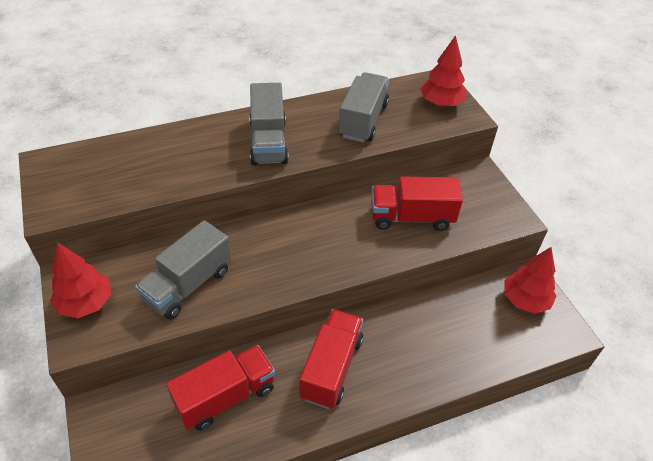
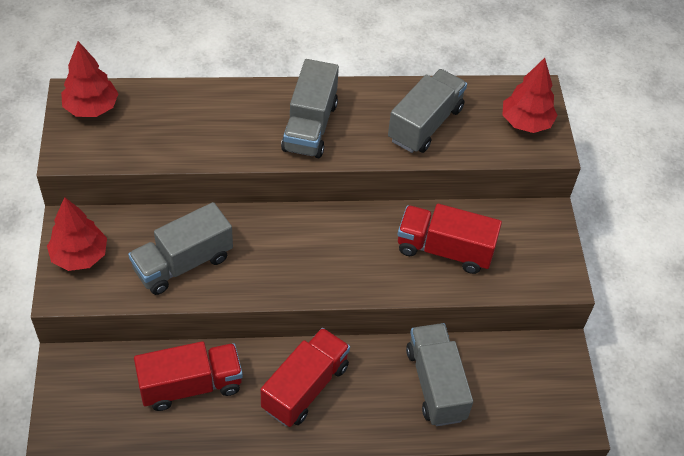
camera: 15 degrees right, 5 degrees up
red tree [504,247,556,314] -> red tree moved to [61,41,119,117]
none -> grey truck [406,323,473,426]

